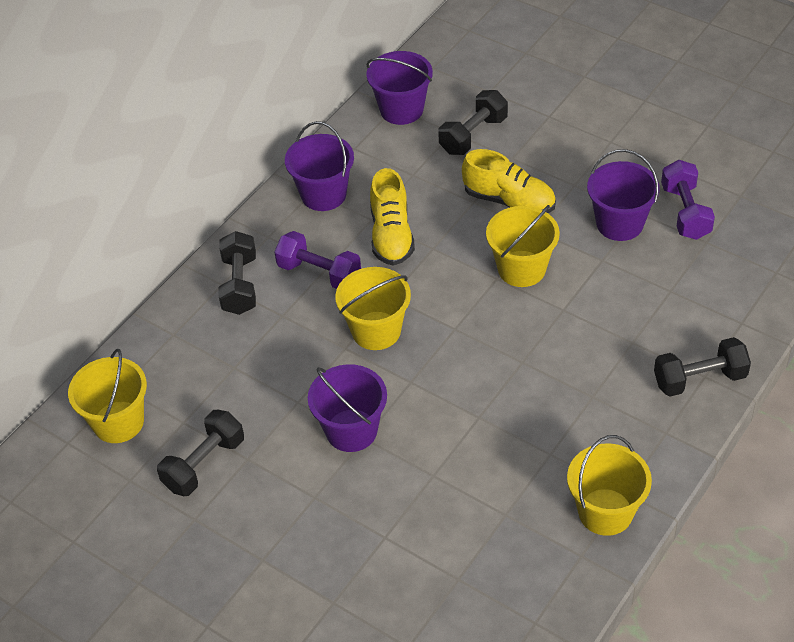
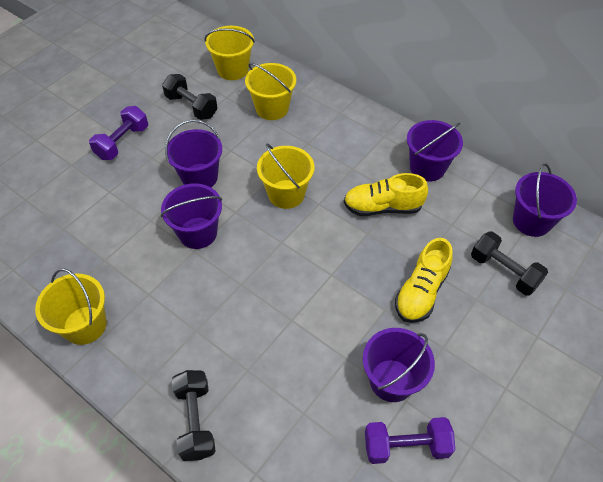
camera: 90 degrees right, 5 degrees up
black dumbbell [218,231,256,315] -> none
purple dumbbell [274,231,361,289] -> purple dumbbell moved to [89,106,148,160]
yellow bucket [486,205,560,287] -> yellow bucket moved to [245,63,296,120]
none -> purple bucket [161,183,222,249]

